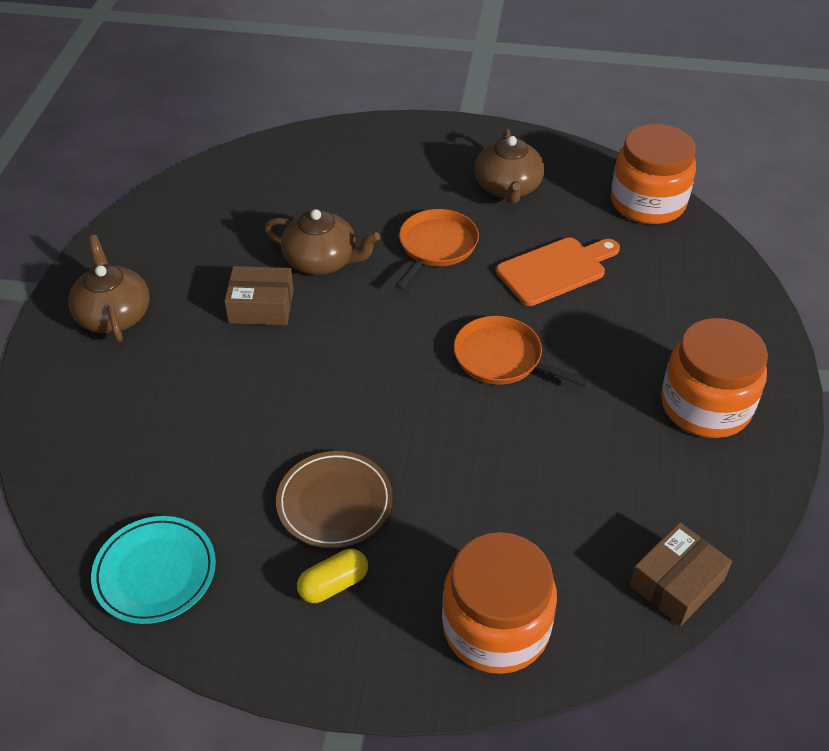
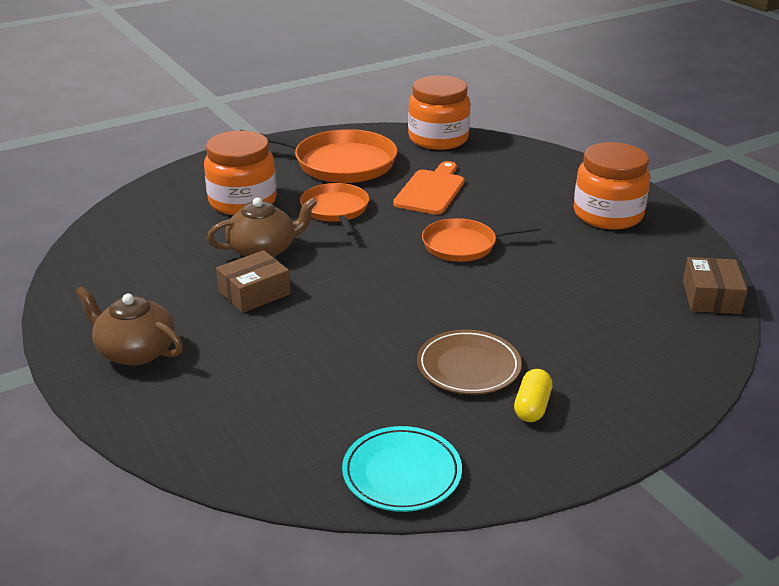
camera: 40 degrees left, 15 degrees down
orange jar [442,532,557,674] -> orange jar moved to [204,130,277,215]
brown teapot [475,128,544,204] -> orange pan [245,129,397,183]

